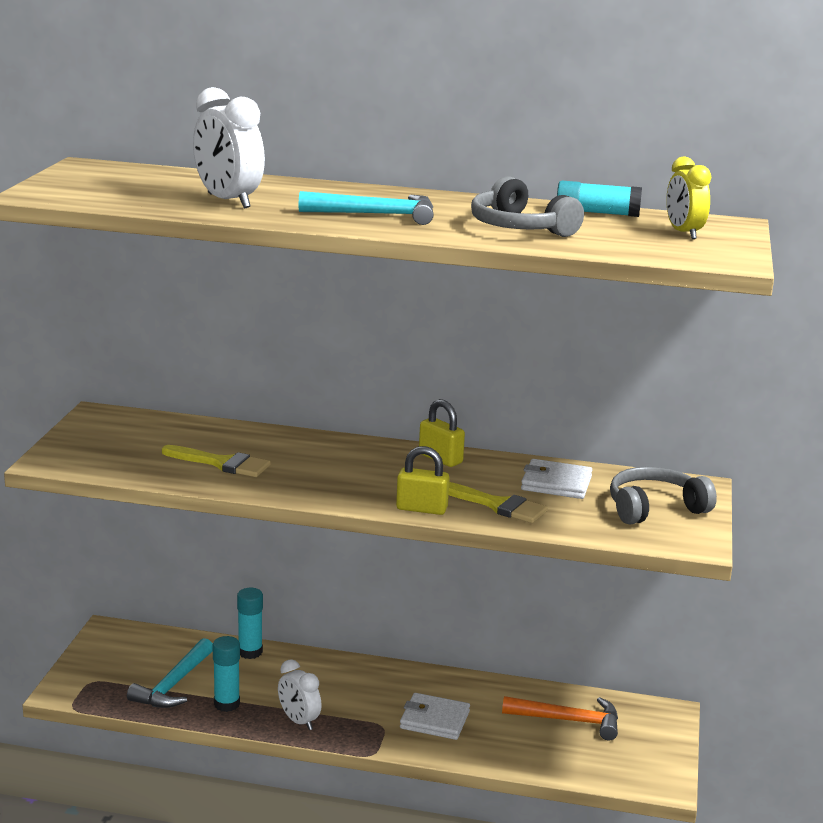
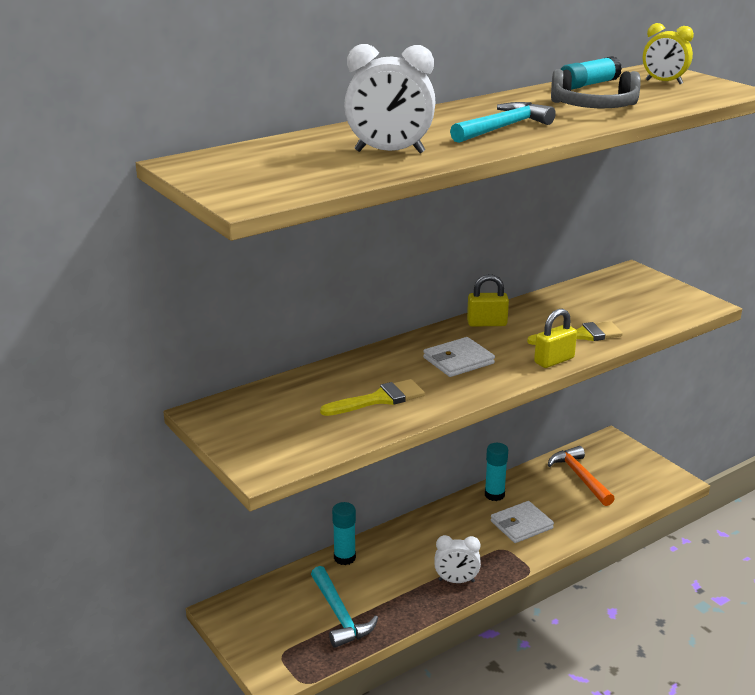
camera: 45 degrees left, 5 degrees up
turquoise glue stick [213,636,240,712] -> turquoise glue stick moved to [485,443,508,501]
orange hammer [502,696,618,740] -> orange hammer turned 75 degrees counterclockwise [548,446,615,506]
white wallet [521,459,592,499] -> white wallet moved to [423,337,495,377]
grey headphones [610,467,717,524] -> none

